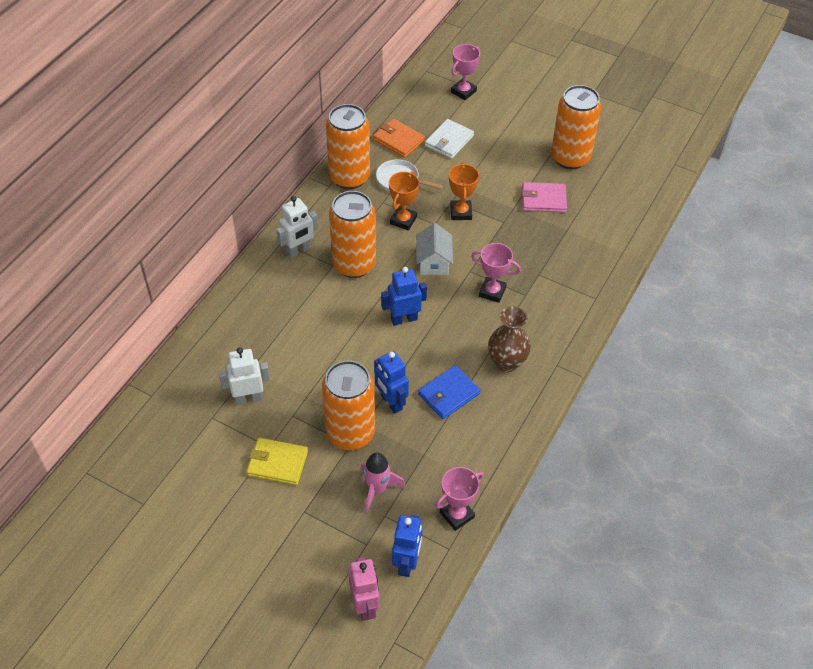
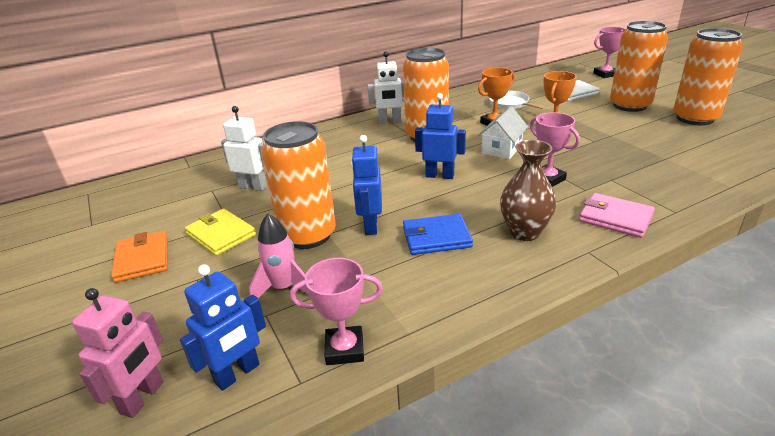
camera: 35 degrees right, 20 degrees down
orange can [326,104,370,189] -> orange can moved to [610,21,668,112]
orange wallet [373,119,425,158] -> orange wallet moved to [111,231,168,283]
pink wallet [522,182,567,213] -> pink wallet moved to [579,193,655,238]

